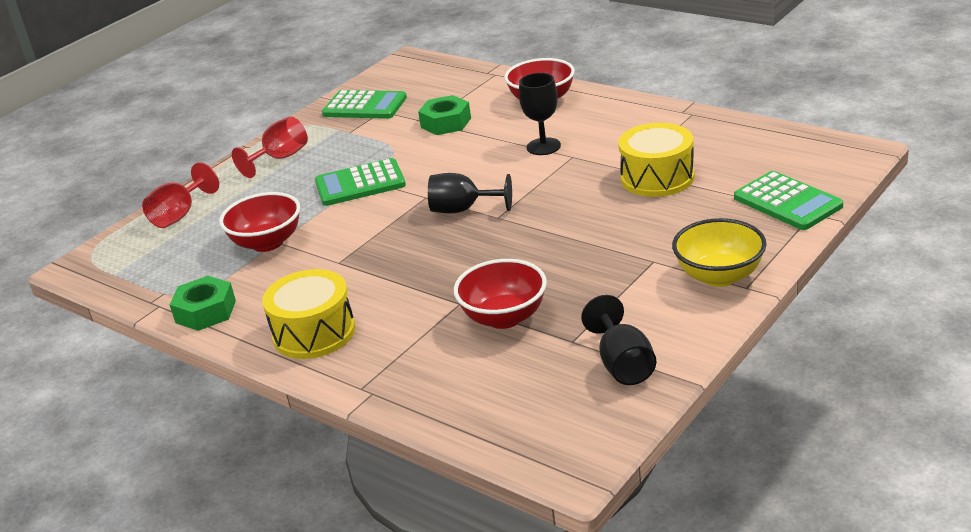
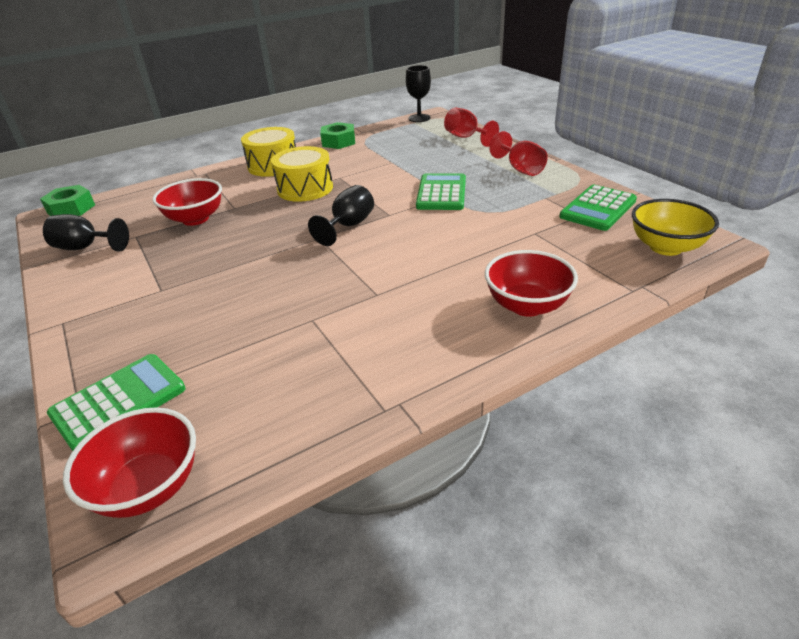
camera: 110 degrees right, 5 degrees up
red bowl [219,192,301,252] -> red bowl moved to [63,407,196,518]
green nut [418,95,471,135] -> green nut moved to [40,185,95,216]
black goblet [519,73,561,155] -> black goblet moved to [406,65,431,122]
yellow drum [618,123,695,197] -> yellow drum moved to [271,146,333,202]
yellow bowl [672,218,767,287] -> yellow bowl moved to [632,199,719,256]
green calculator [734,171,843,230] -> green calculator turned 150 degrees clockwise [47,354,186,451]

